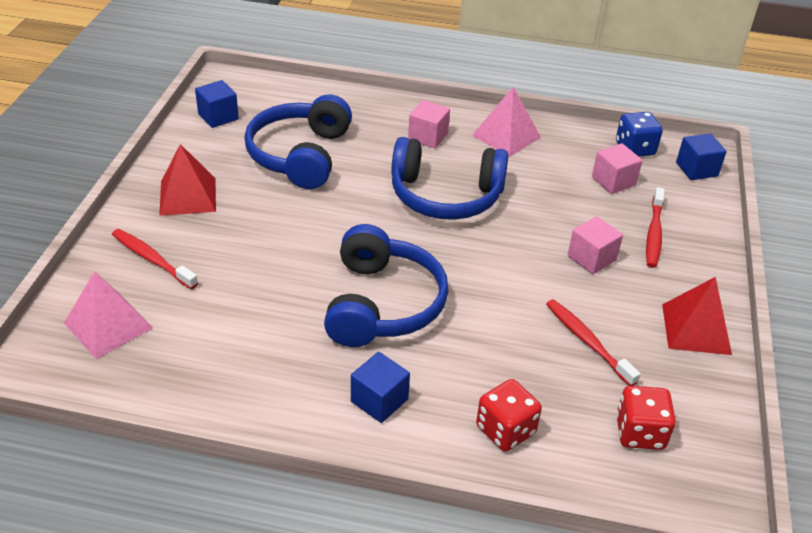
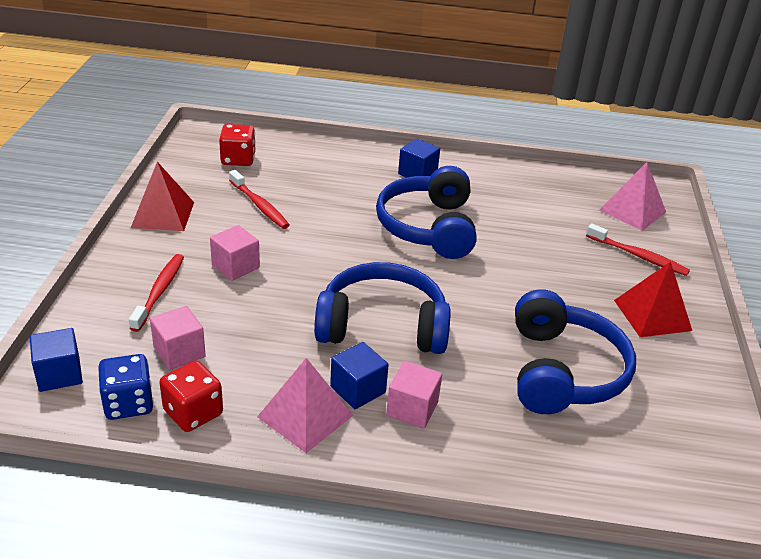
camera: 175 degrees right, 5 degrees down
blue cube [195,80,239,128] -> blue cube moved to [330,342,389,409]
red dice [476,379,542,452] -> red dice moved to [159,361,223,432]

